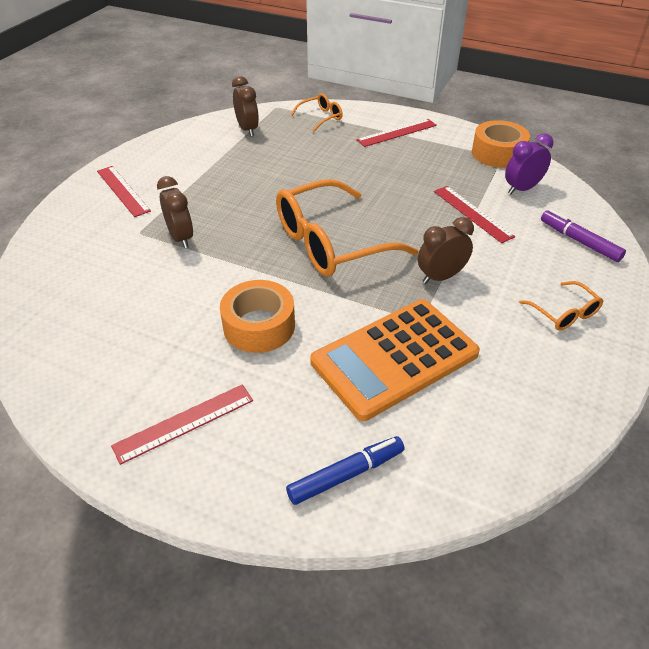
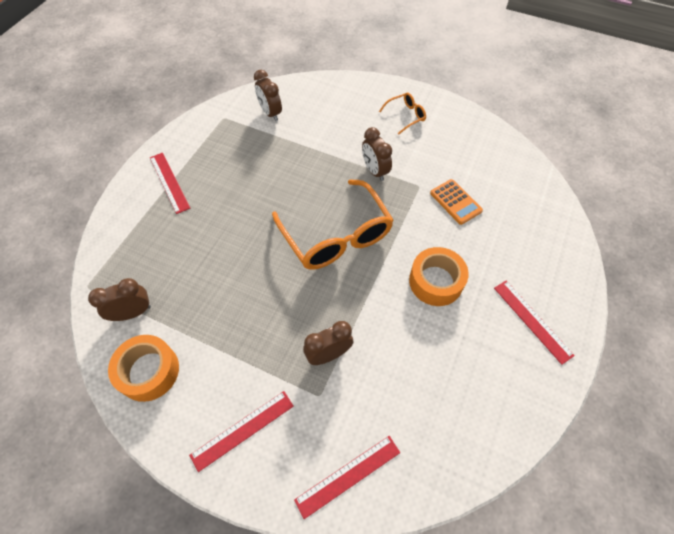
camera: 90 degrees left, 15 degrees up
blue marker [286,436,405,505] -> none
orange glasses [291,93,343,132] -> none
orange calculator [310,299,480,421] -> orange calculator [430,179,483,225], size x0.50
red ruler [434,186,515,243] -> red ruler moved to [294,436,400,519]
orange tape [472,120,530,168] -> orange tape moved to [108,335,179,402]
purple clock [505,133,553,194] -> brown clock [254,70,282,121]
purple marker [541,210,626,262] -> none

